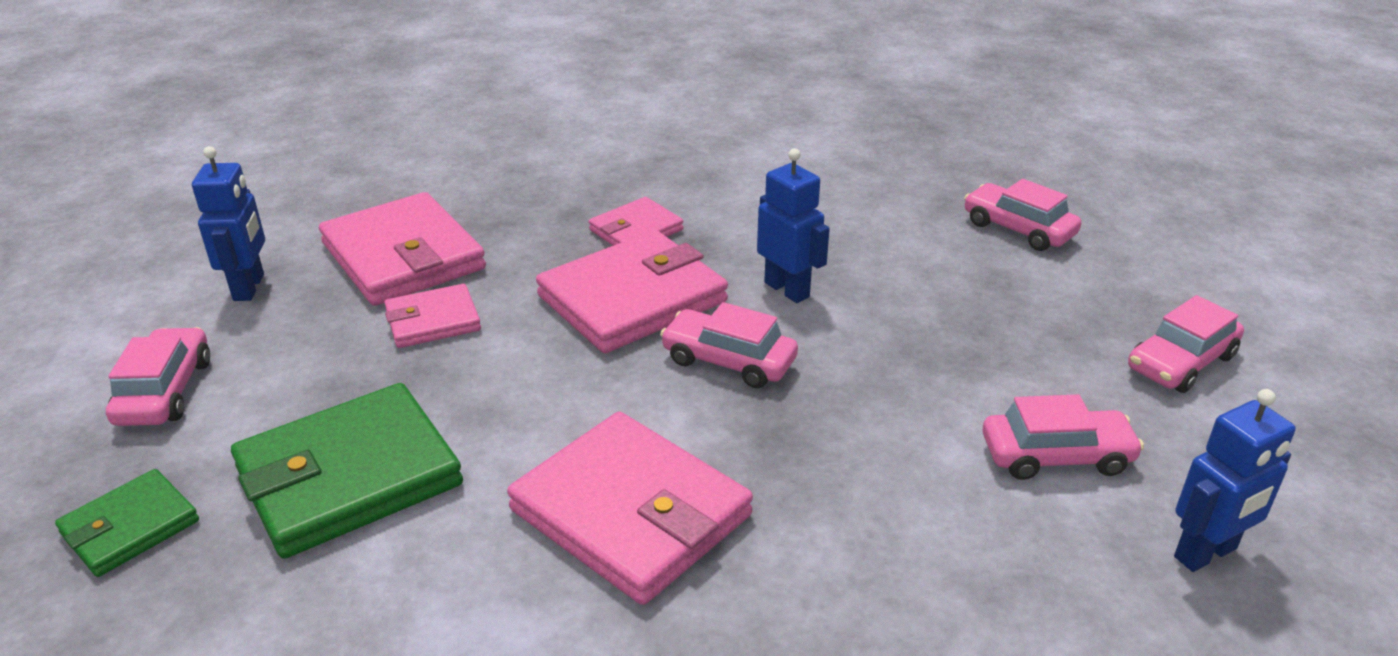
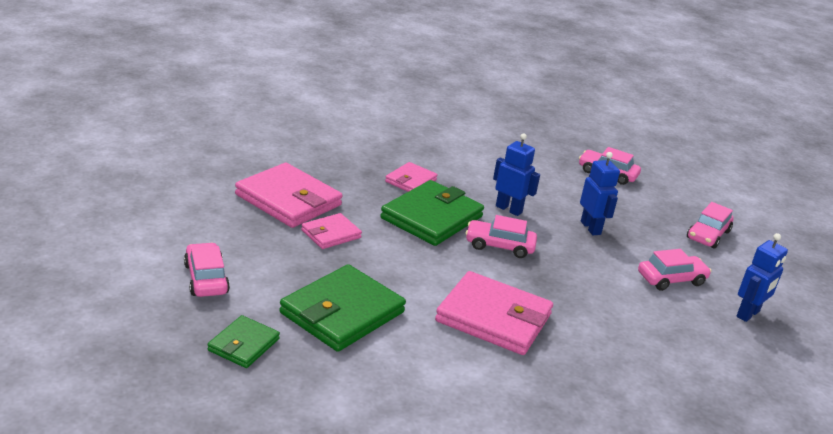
camera: 20 degrees left, 5 degrees down
blue robot [192,146,265,301] -> blue robot moved to [580,152,620,235]
pink wallet [536,230,728,353] -> green wallet [380,180,484,246]

